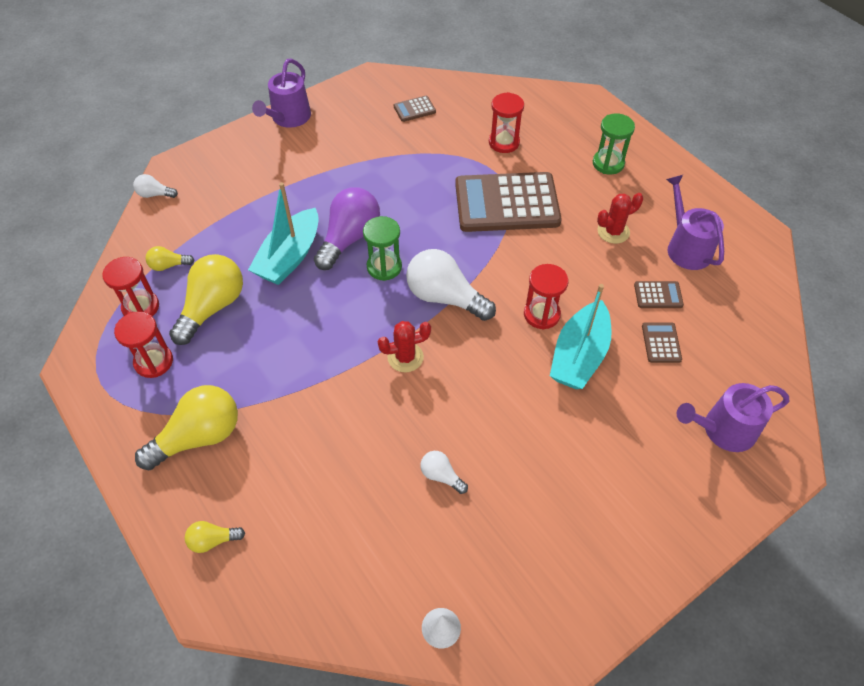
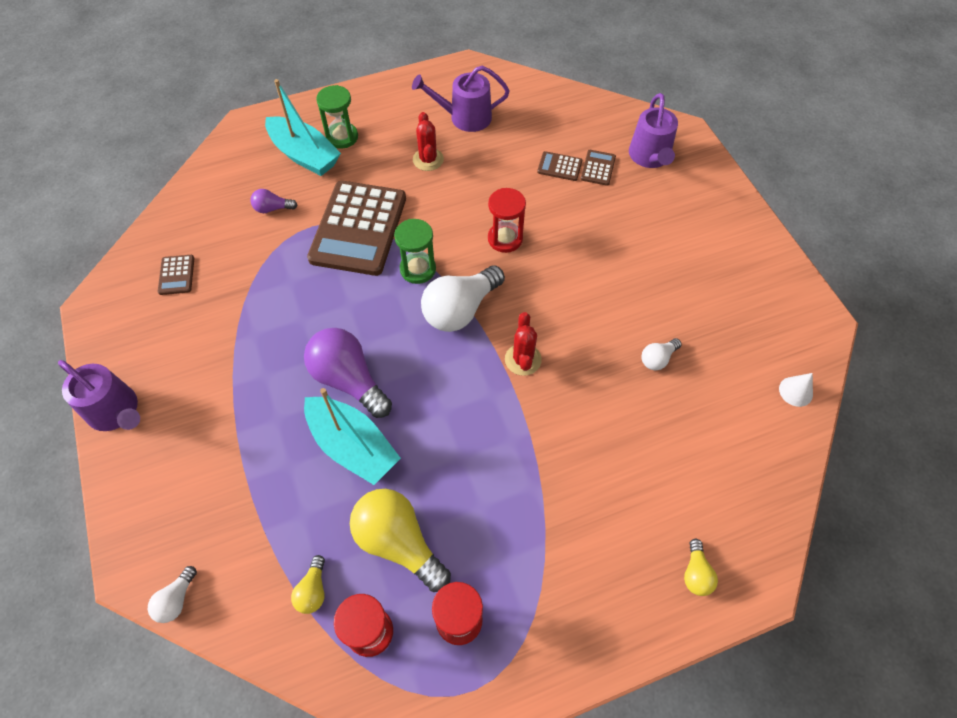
camera: 75 degrees left, 5 degrees up
yellow light bulb [135,385,238,470] -> none
green hourglass [363,216,402,281] -> green hourglass moved to [394,219,436,284]
red hourglass [489,92,524,153] -> purple light bulb [250,189,297,213]
turquoise boat [550,284,612,389] -> turquoise boat moved to [265,79,341,176]
brown calculator [634,281,684,308] -> brown calculator moved to [581,150,616,186]

